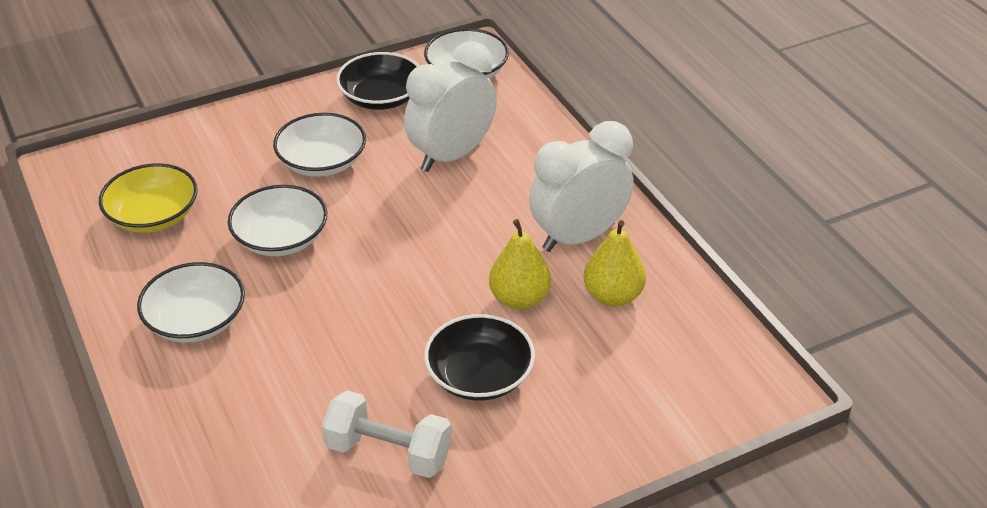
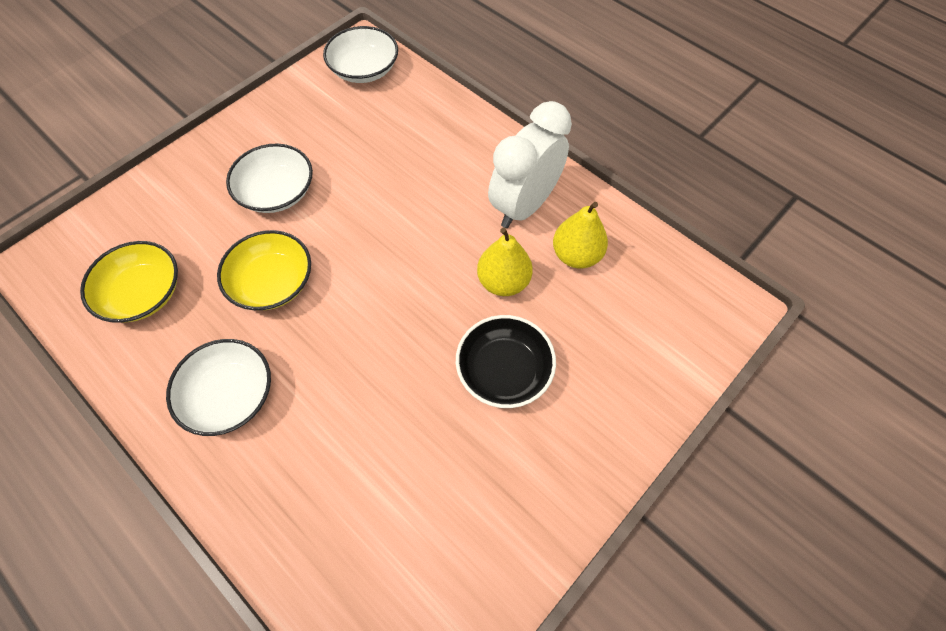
camera: 20 degrees left, 20 degrees up
white bowl [228,185,327,256] -> yellow bowl [217,230,311,310]
white dumbbell [322,390,451,478] -> none
black bowl [336,52,419,110] -> none
white clock [404,41,497,172] -> none

